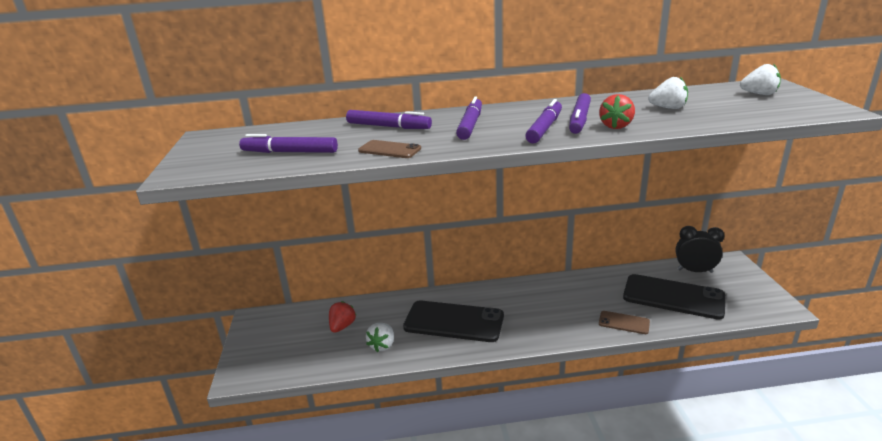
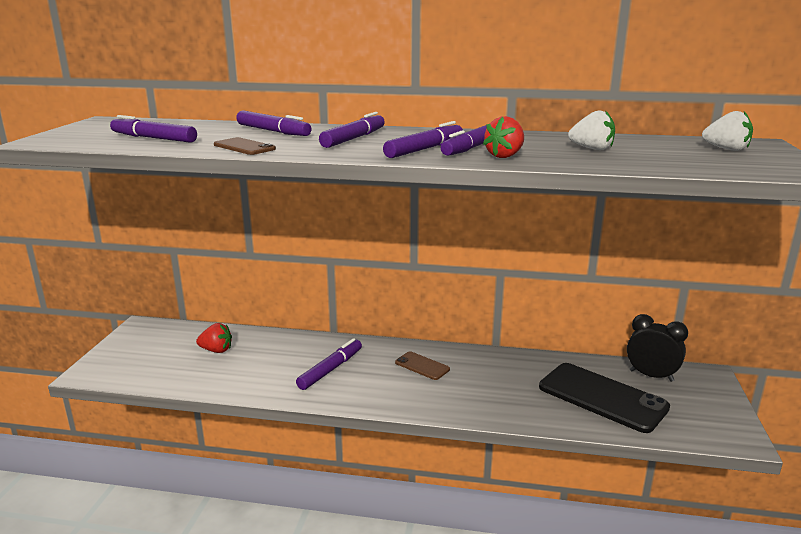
camera: 15 degrees right, 5 degrees down
red strawberry [329,301,356,333] -> red strawberry turned 60 degrees clockwise [196,323,232,353]
white strawberry [366,323,394,352] -> none
black phone [403,301,504,342] -> purple marker [296,338,362,390]
brown phone [599,311,650,334] -> brown phone moved to [395,351,450,380]

